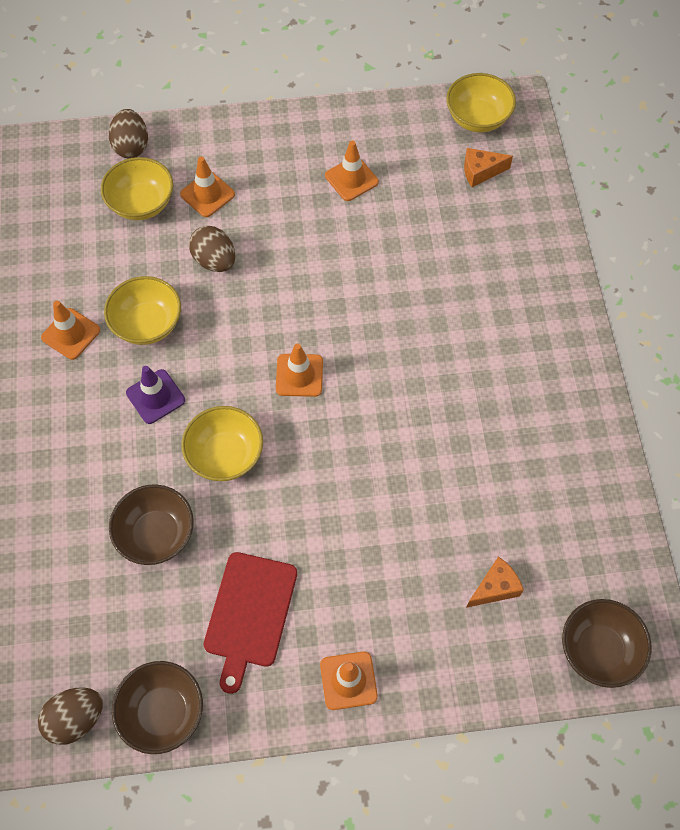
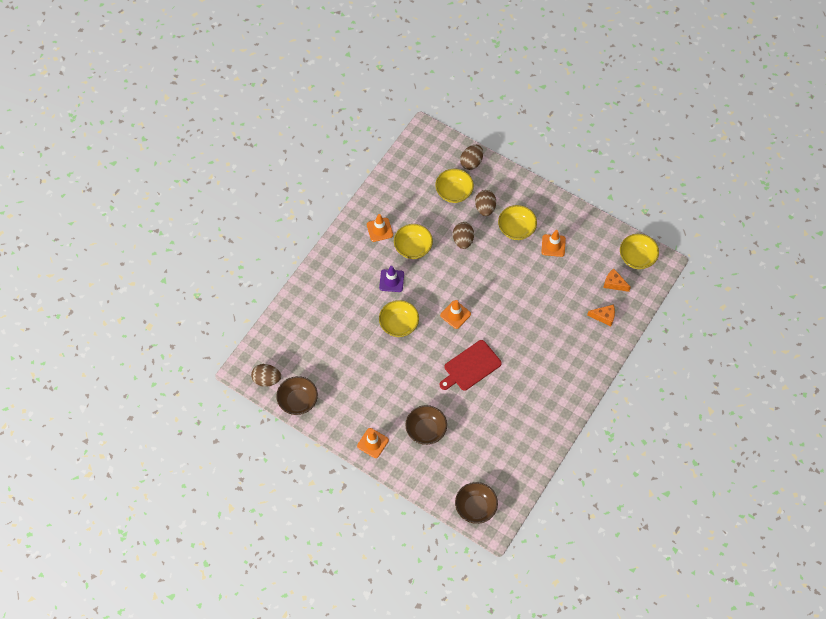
camera: 40 degrees right, 0 degrees up
brown bowl [109,485,194,565] -> brown bowl moved to [406,405,447,445]
orange traffic cone [180,156,235,217] -> brown egg [475,190,496,216]
red cutting board [204,552,297,694] -> red cutting board moved to [440,340,502,391]
orange cheese [466,556,524,608] -> orange cheese moved to [587,305,615,326]
none -> yellow bowl [498,205,537,240]

